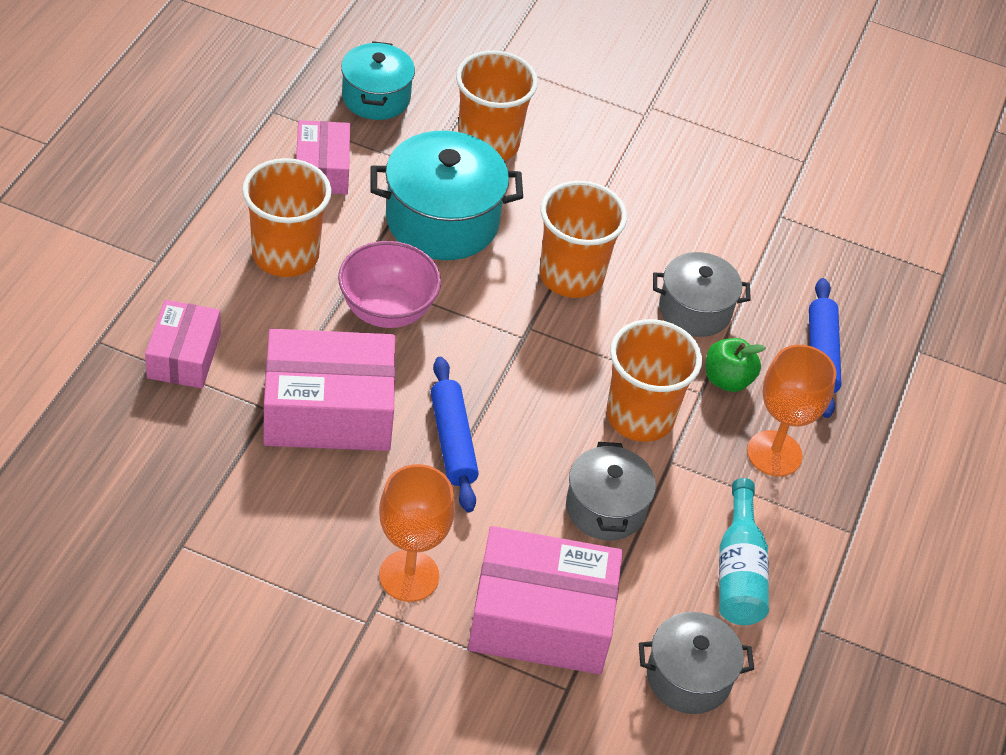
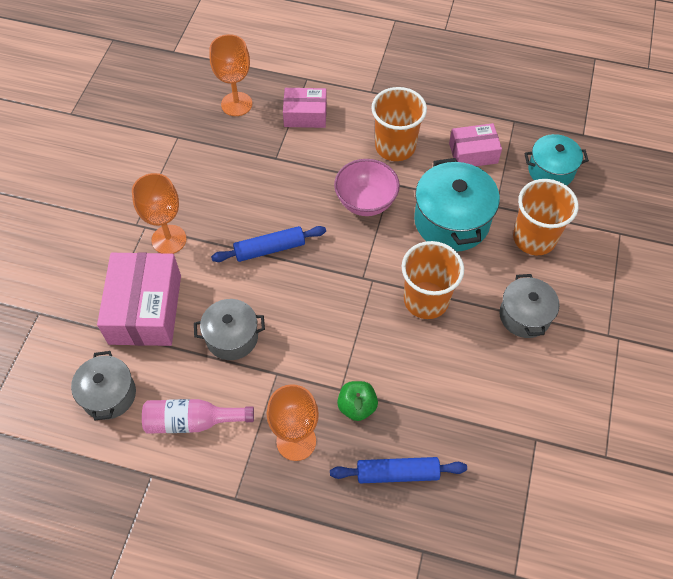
camera: 90 degrees right, 10 degrees up
pink box [264,329,395,451] -> none
orange cup [606,319,702,442] -> none
grey pot [653,252,751,337] -> grey pot moved to [499,274,560,338]
turquoise bottle [719,478,769,625] -> pink bottle [142,399,254,434]
none -> orange goblet [210,34,252,116]

